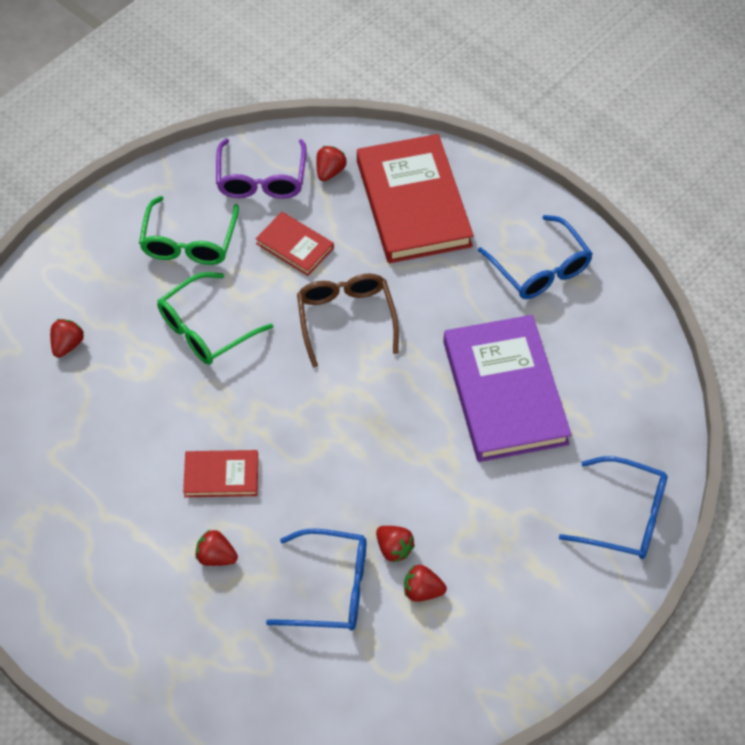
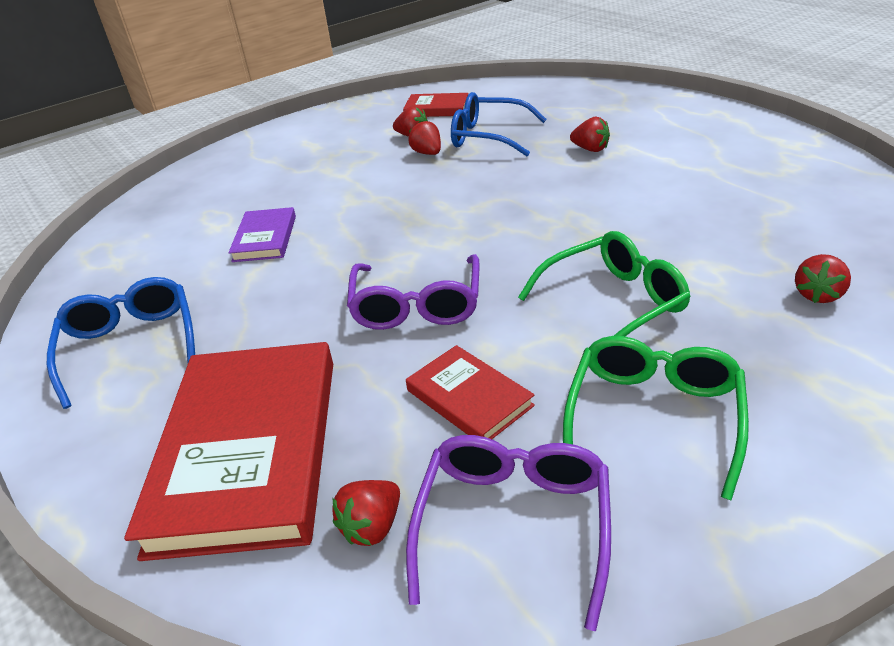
camera: 165 degrees left, 20 degrees down
red book [183,450,258,497] -> red book moved to [403,93,469,117]
brown glasses [297,273,399,368] -> purple glasses [347,254,480,330]
purple book [443,315,572,462] -> purple book [229,207,296,262], size x0.49
blue glasses [559,456,668,559] -> none

